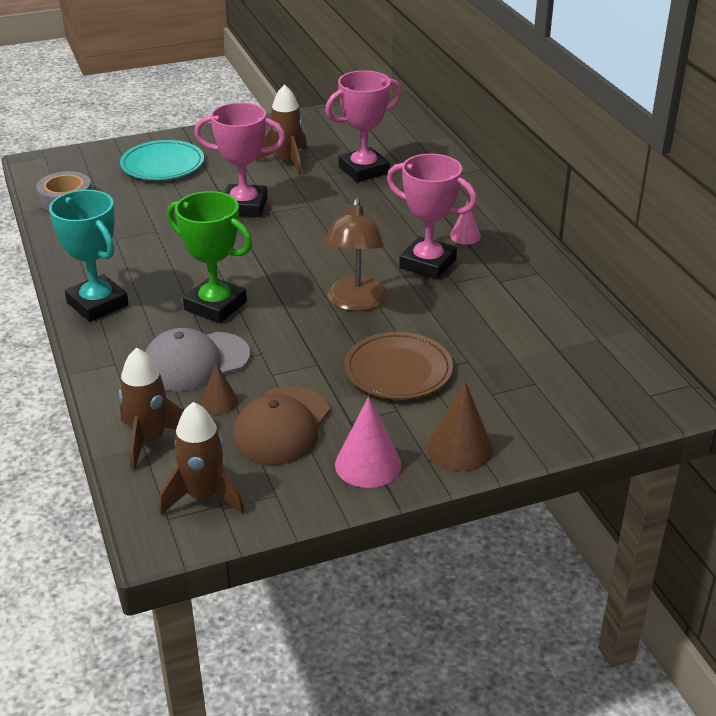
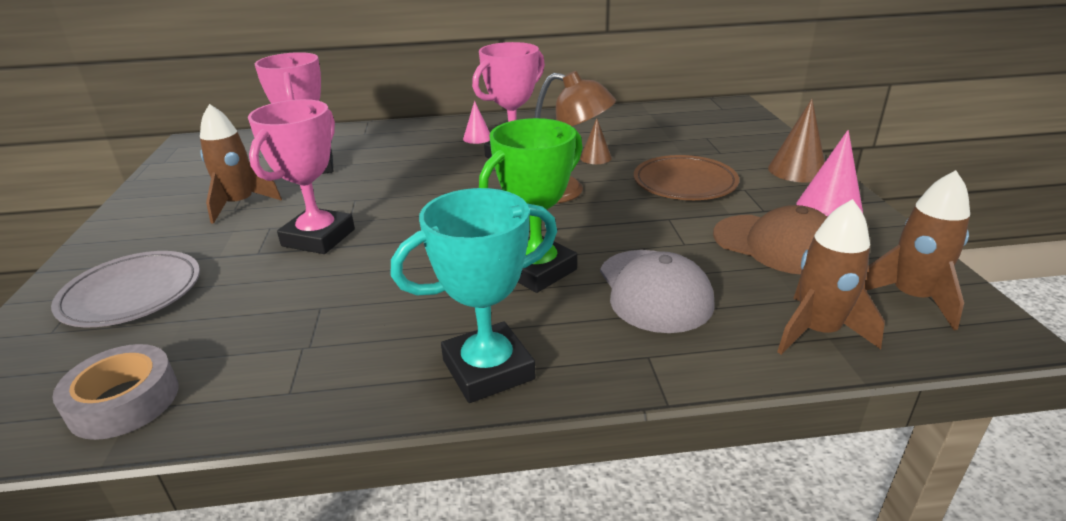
camera: 75 degrees left, 5 degrees down
turquoise plate [120,140,204,180] -> grey plate [51,251,200,327]
brown cone [201,363,239,414] -> brown cone moved to [580,118,612,164]

